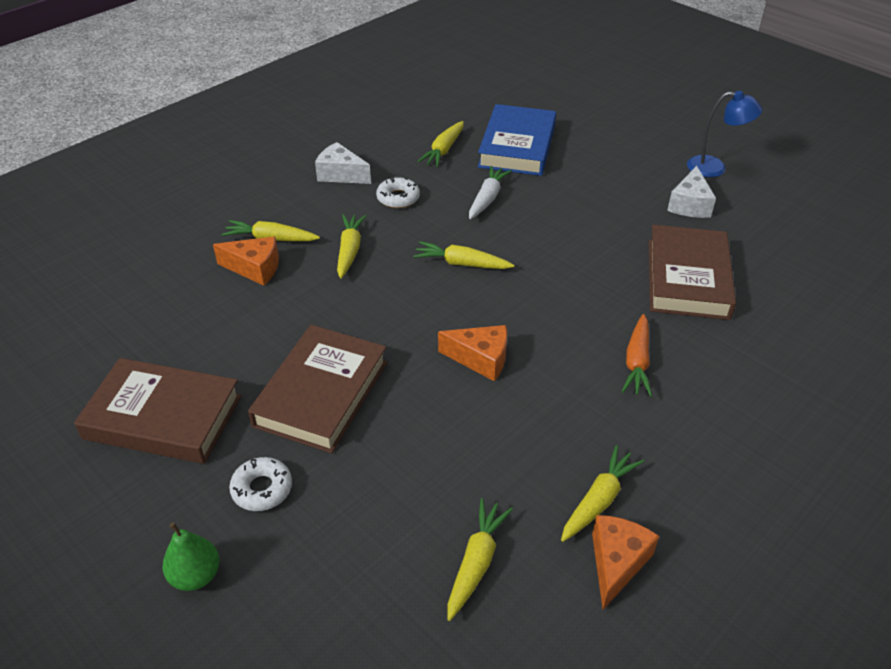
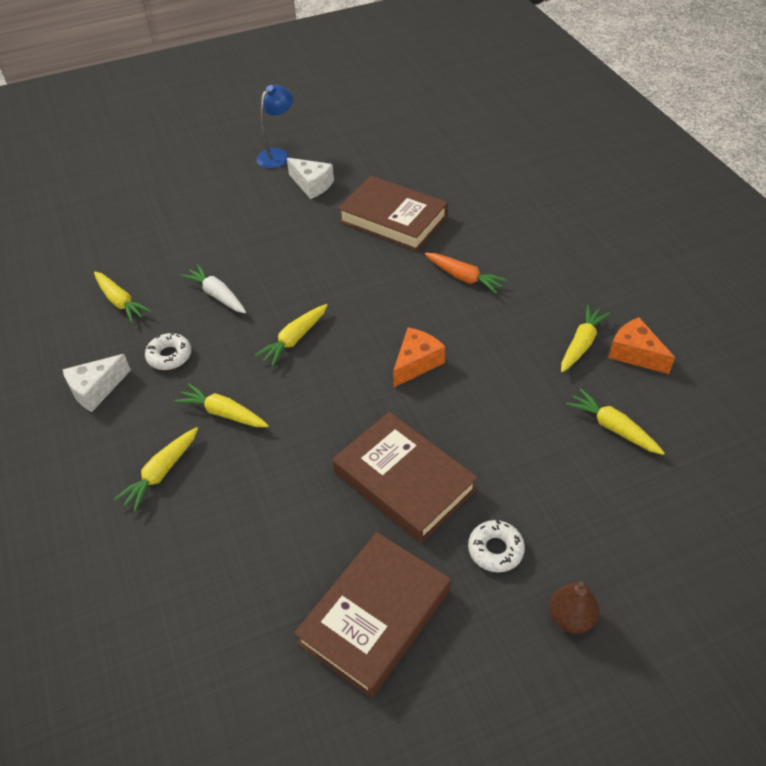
camera: 65 degrees left, 5 degrees up
green pear [163,522,220,591] -> brown pear [549,582,600,634]
orange cheese [213,237,279,286] -> none
blue book [478,104,556,176] -> none
yellow carrot [561,445,644,542] -> yellow carrot turned 60 degrees clockwise [561,305,610,372]

